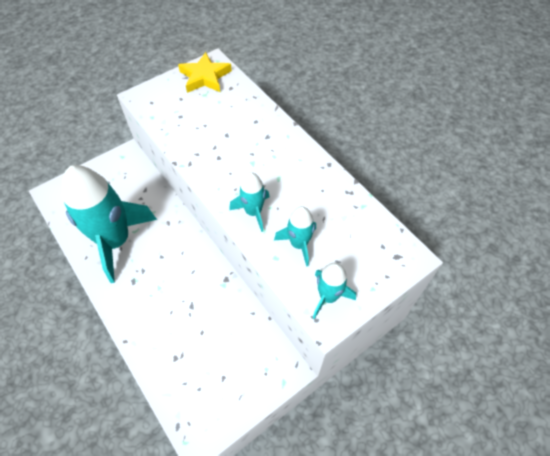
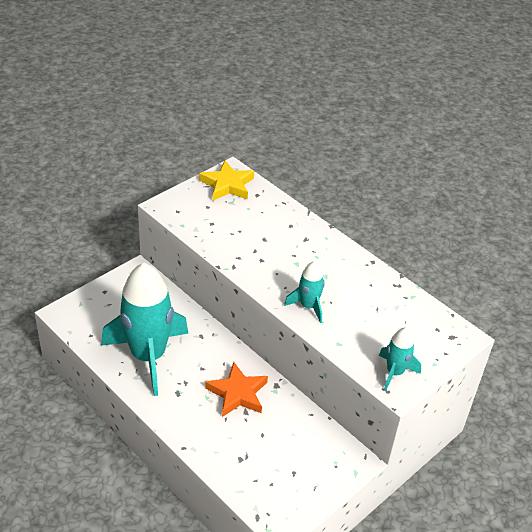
camera: 10 degrees left, 15 degrees down
turquoise rocket [274,206,316,267] -> none
none -> orange star [205,362,268,417]

